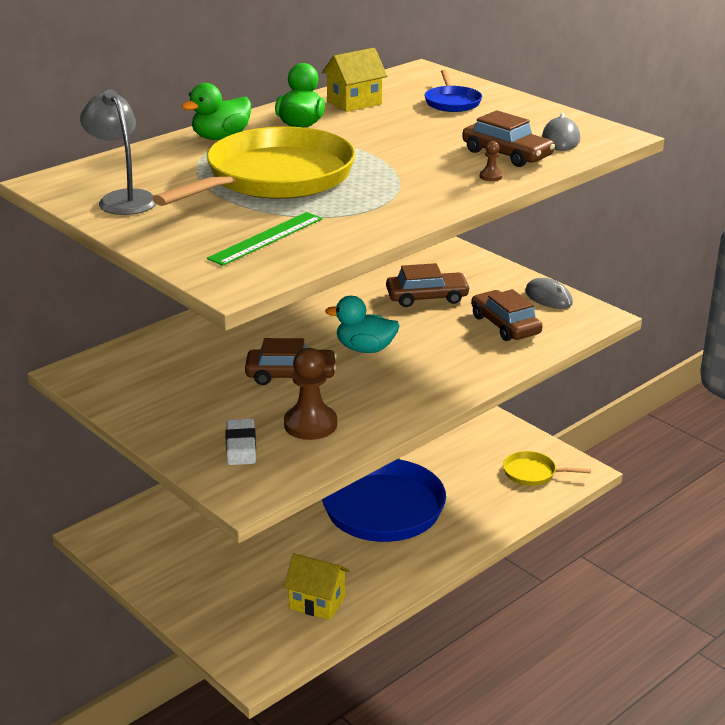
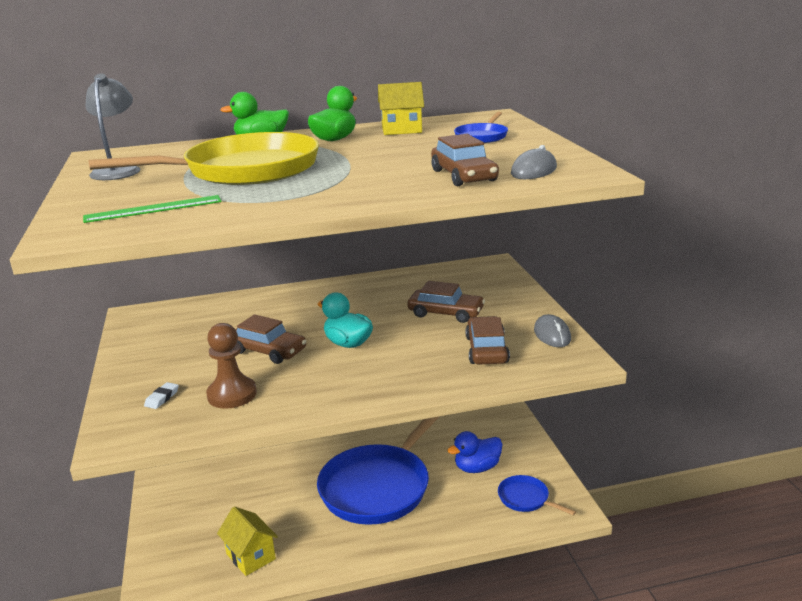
camera: 30 degrees right, 5 degrees down
white eraser [225,418,256,465] -> white eraser [144,382,179,409], size x0.64
brown pawn [480,141,503,181] -> none
yellow pan [503,451,591,486] -> blue pan [498,475,576,516]
none -> blue duck [448,431,502,473]

